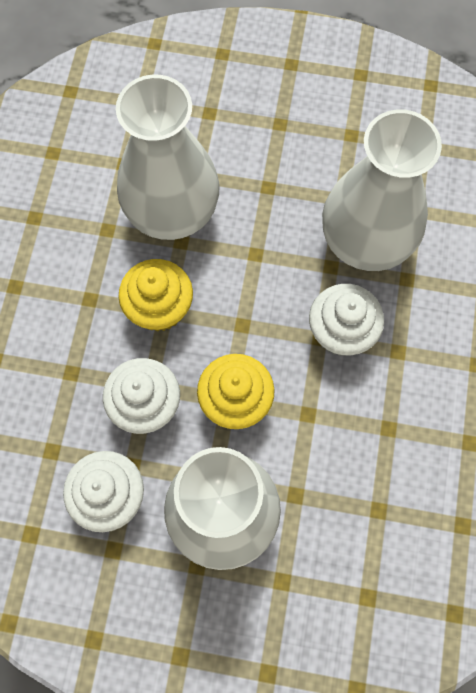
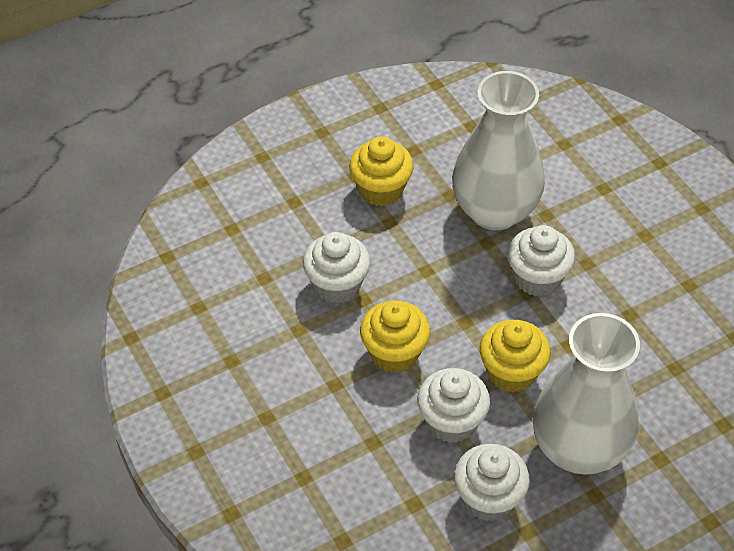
camera: 40 degrees left, 20 degrees down
white vase [116,74,220,240] -> white cupcake [303,232,370,303]
none -> yellow cupcake [349,136,414,206]

